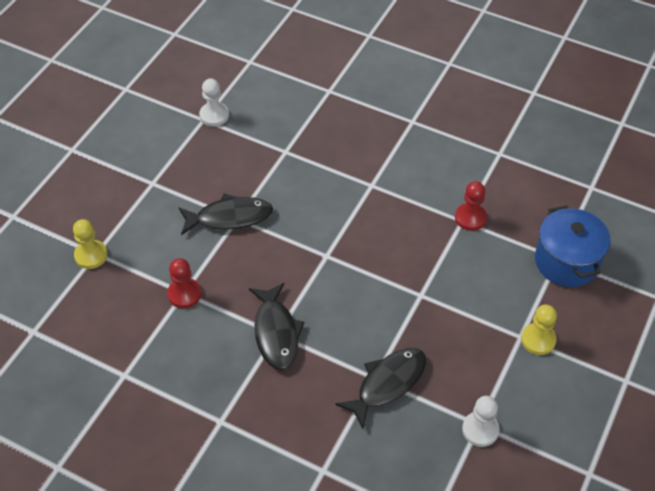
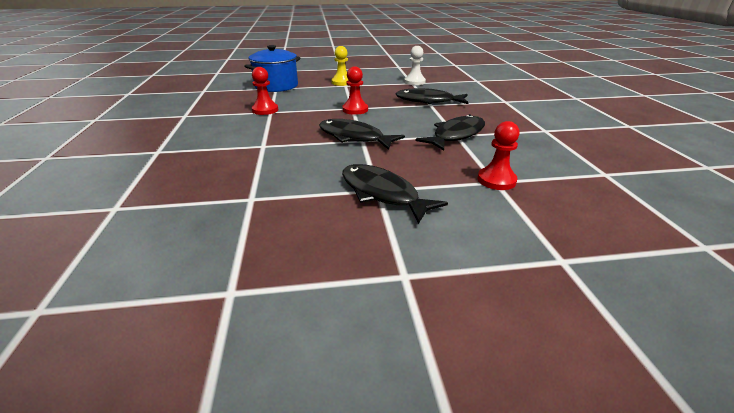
camera: 125 degrees left, 20 degrees down
yellow pawn [73,219,108,269] -> none
white pawn [199,78,229,126] -> none
none -> black fish [319,119,405,150]
none -> red pawn [342,66,368,115]

